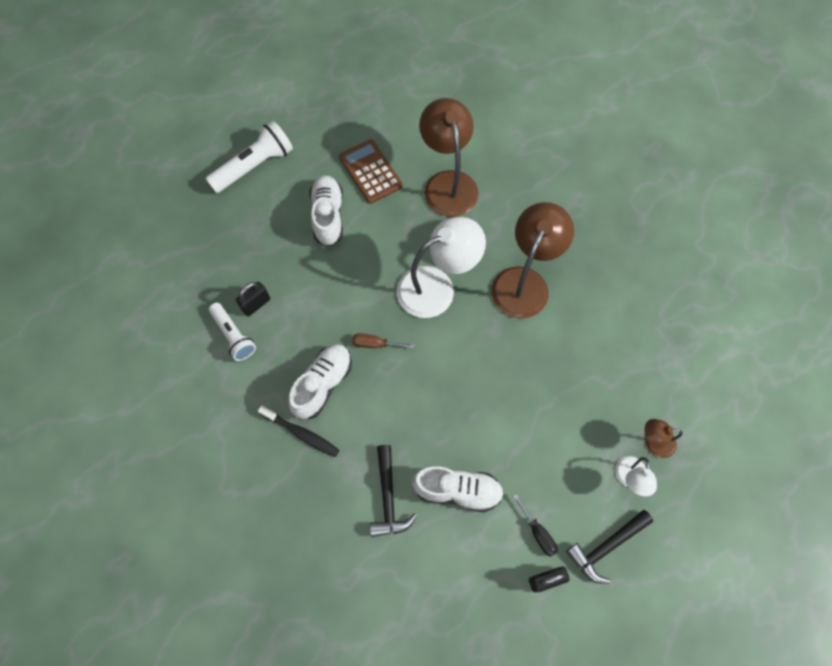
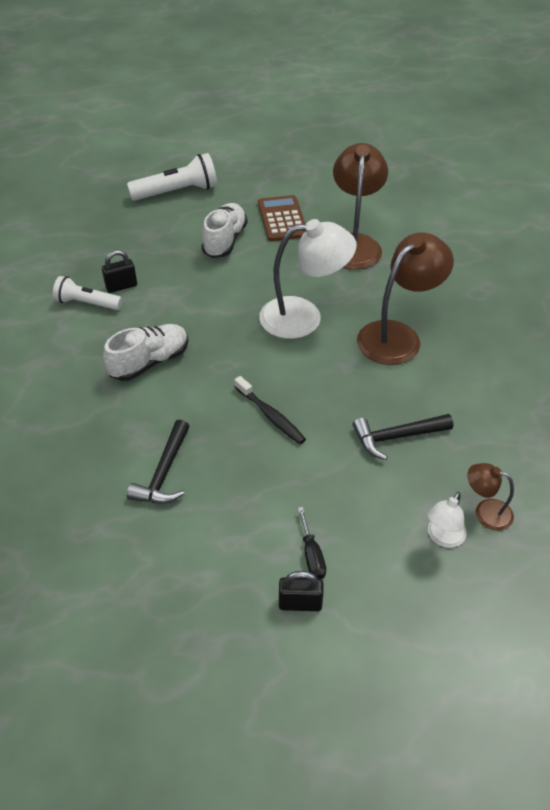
camera: 20 degrees right, 20 degrees down
white flashlight [209,303,256,361] -> white flashlight turned 120 degrees clockwise [53,276,122,310]
black toothbrush [258,405,339,457] -> black toothbrush moved to [234,376,306,444]
brown screwdriver [352,333,414,349] -> none
white shoe [412,466,504,512] -> none
black hammer [566,510,653,584] -> black hammer moved to [353,414,453,460]

